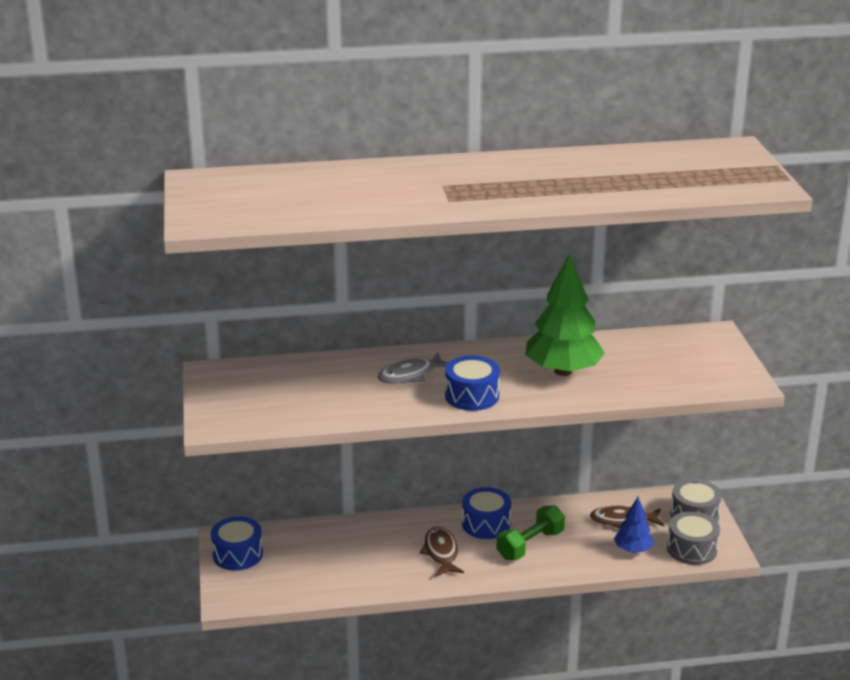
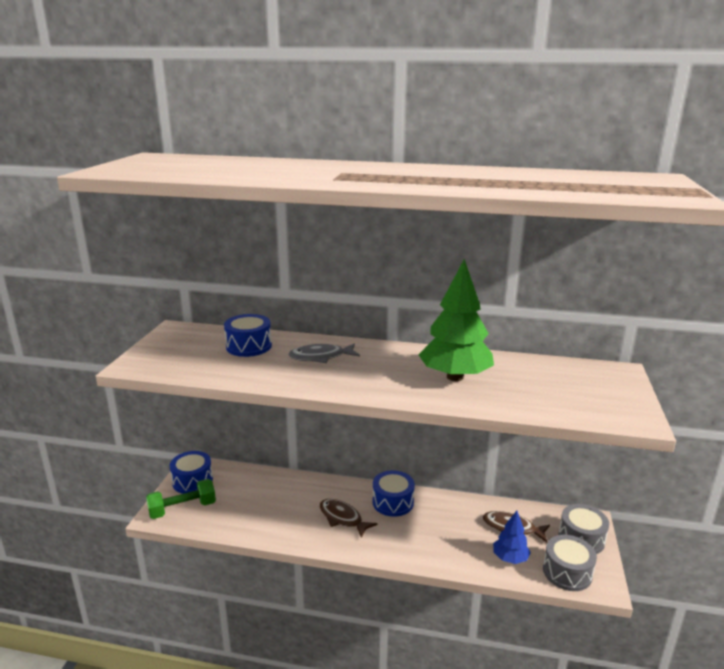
camera: 20 degrees right, 5 degrees down
brown fish [419,527,464,576] -> brown fish turned 60 degrees counterclockwise [320,499,378,538]
blue drum [445,356,500,411] -> blue drum moved to [224,314,272,357]
green dumbbell [496,505,565,560] -> green dumbbell moved to [146,479,216,519]

